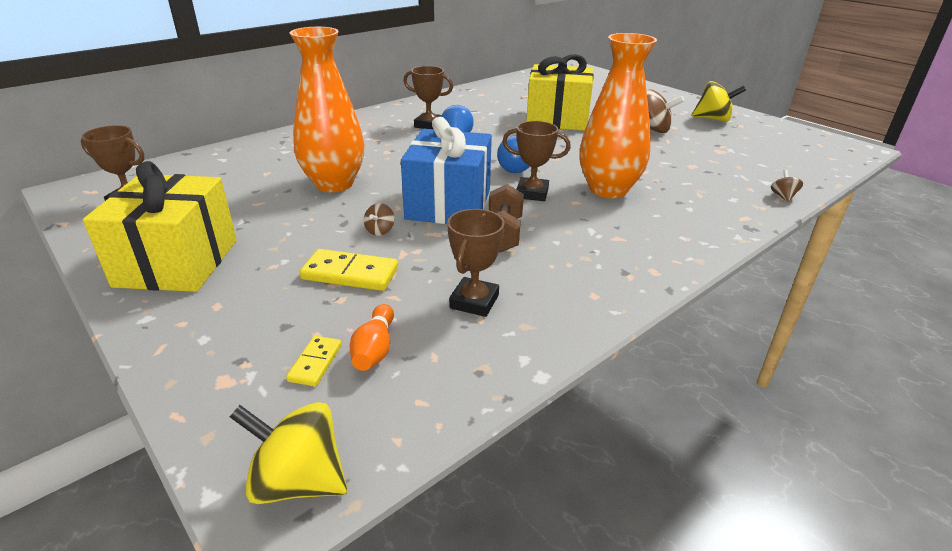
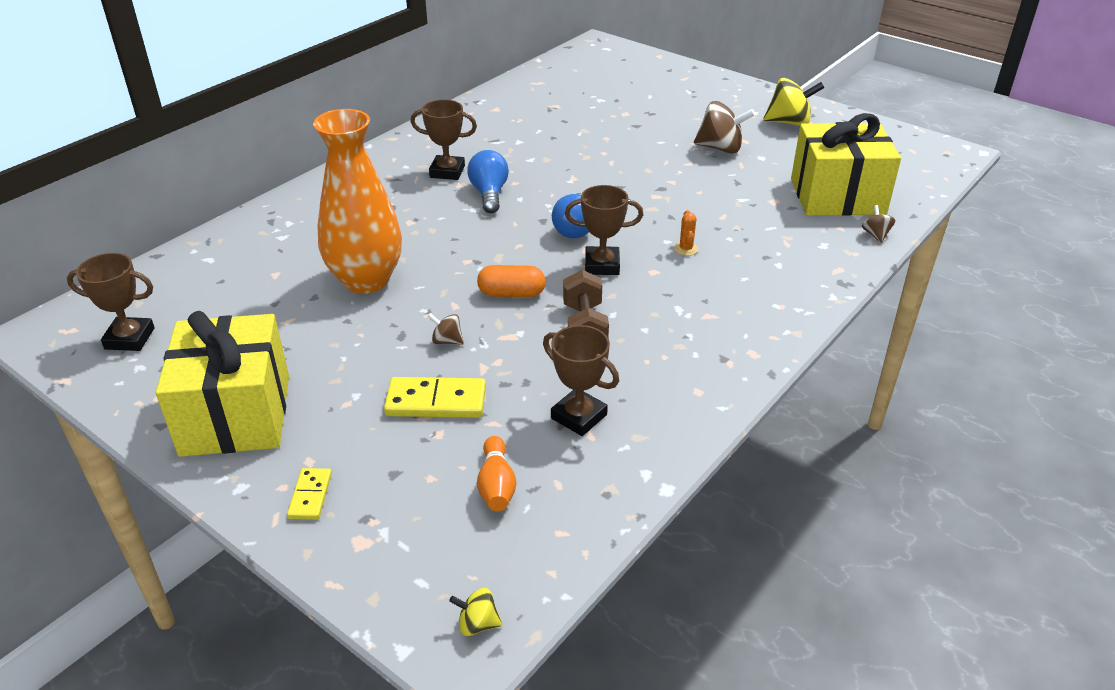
camera: 10 degrees left, 5 degrees up
yellow spinning top [230,402,347,504] -> yellow spinning top [449,588,502,636], size x0.50
yellow domino [286,336,342,386] -> yellow domino moved to [287,468,332,520]
brown spinning top [364,203,394,236] -> brown spinning top turned 105 degrees clockwise [427,313,464,345]
blue gift [401,117,492,224] -> orange capsule [477,265,546,297]
brown trophy [447,209,505,317] -> brown trophy turned 60 degrees counterclockwise [543,325,619,436]
yellow gift [526,54,594,131] -> yellow gift moved to [791,113,901,216]
orange vase [579,33,657,198] -> orange cactus [674,210,698,256]

